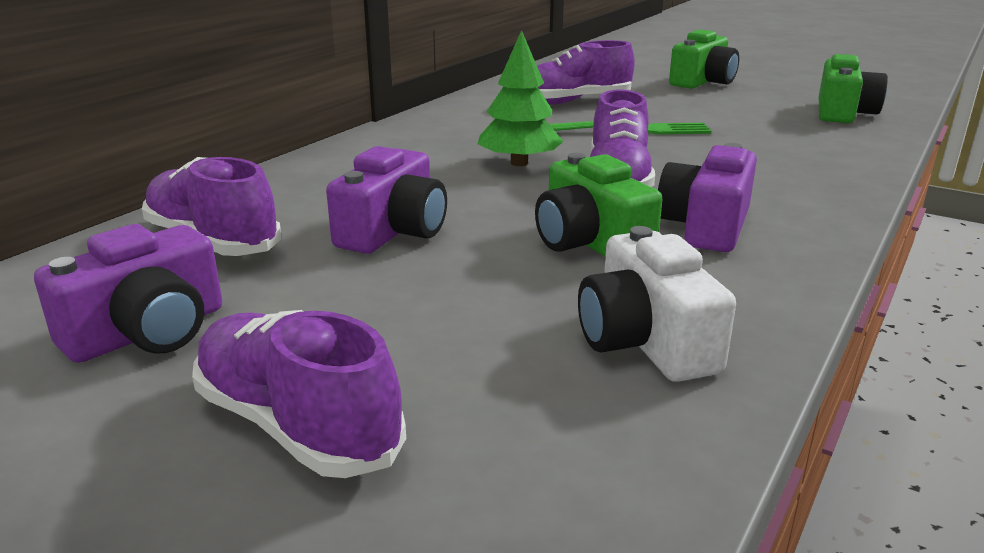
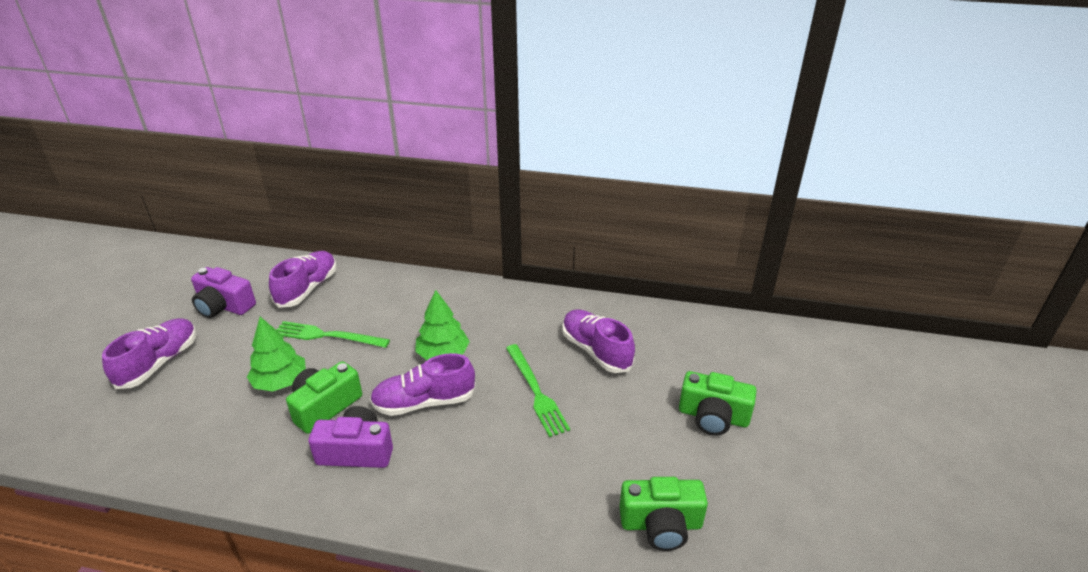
camera: 70 degrees right, 10 degrees up
purple camera [326,146,447,254] -> green fork [277,321,390,348]
white camera [578,226,736,382] -> none
none -> green tree [247,317,306,392]

